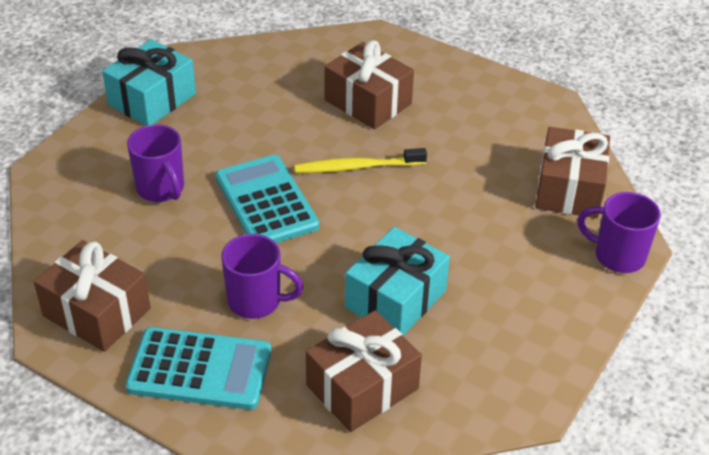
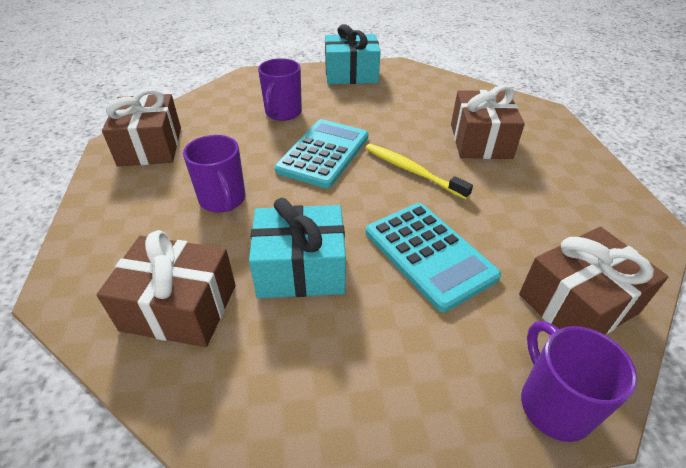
camera: 50 degrees right, 0 degrees up
turquoise calculator [125,327,271,410] -> turquoise calculator moved to [366,203,501,312]

